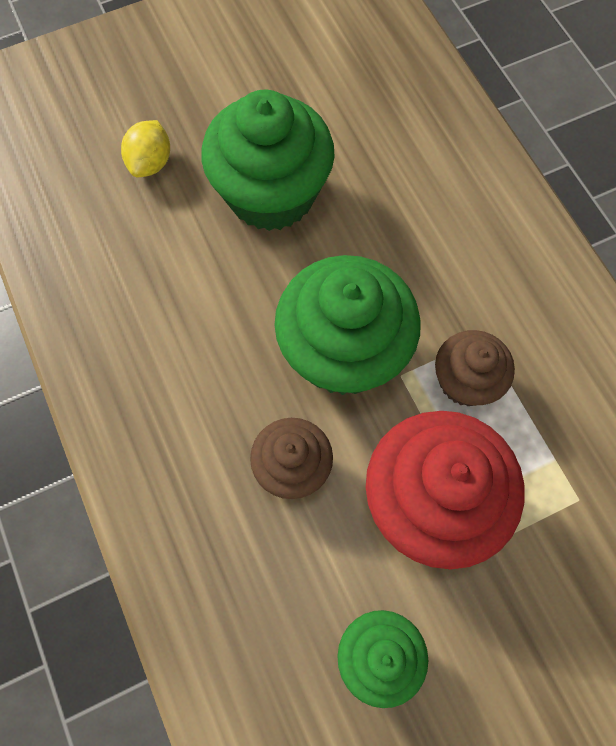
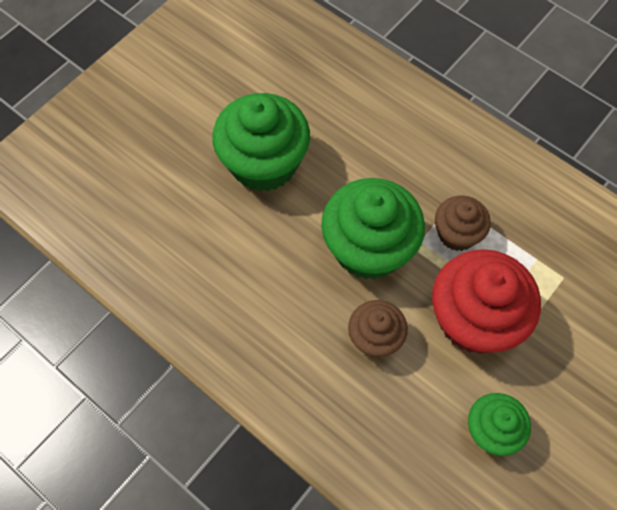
camera: 25 degrees left, 5 degrees down
yellow lemon [121,120,170,177] -> none

